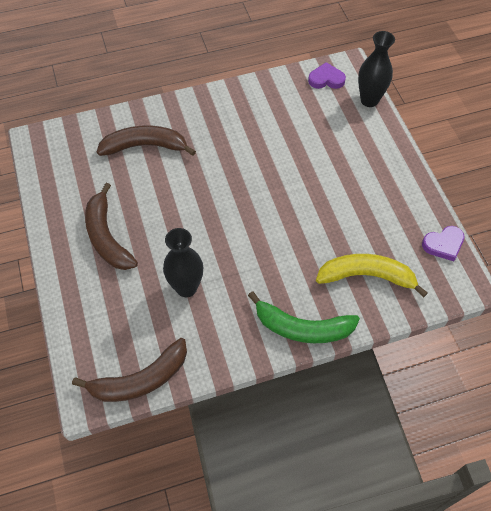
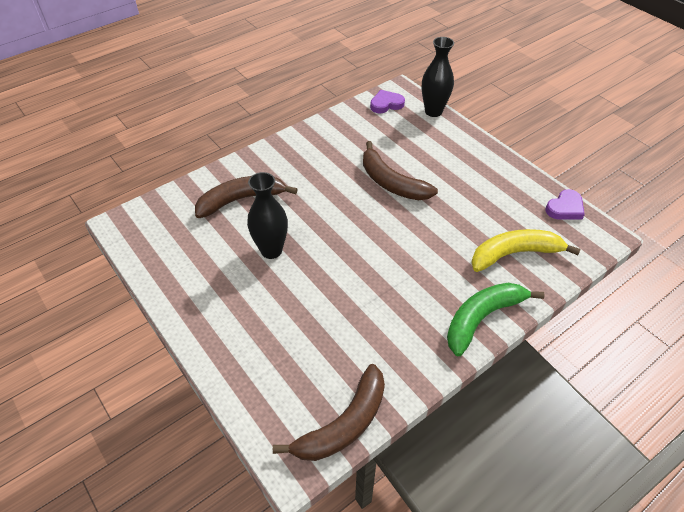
camera: 20 degrees left, 10 degrees down
brown banana [85,183,138,270] -> brown banana moved to [363,141,438,200]
black vase [163,228,203,297] -> black vase moved to [247,172,288,259]
green banana [248,291,360,343] -> green banana turned 150 degrees clockwise [447,283,545,356]

